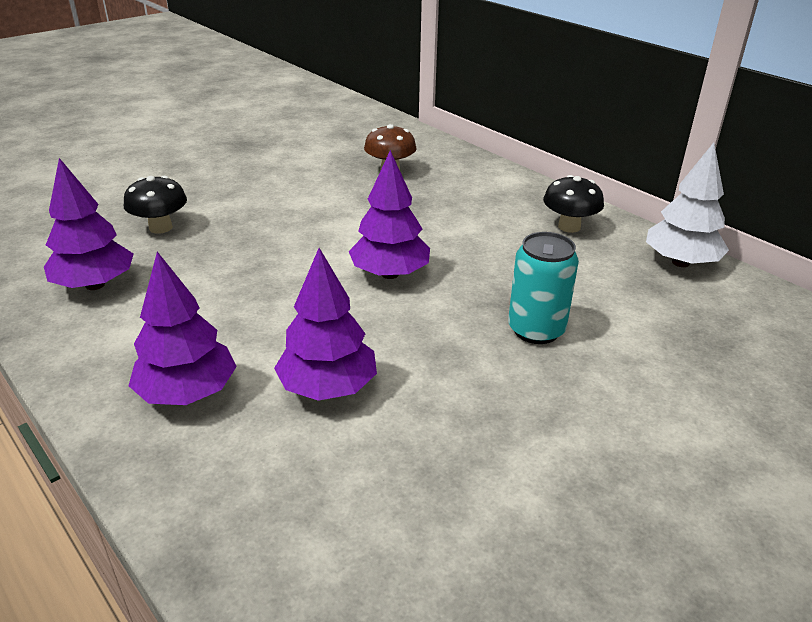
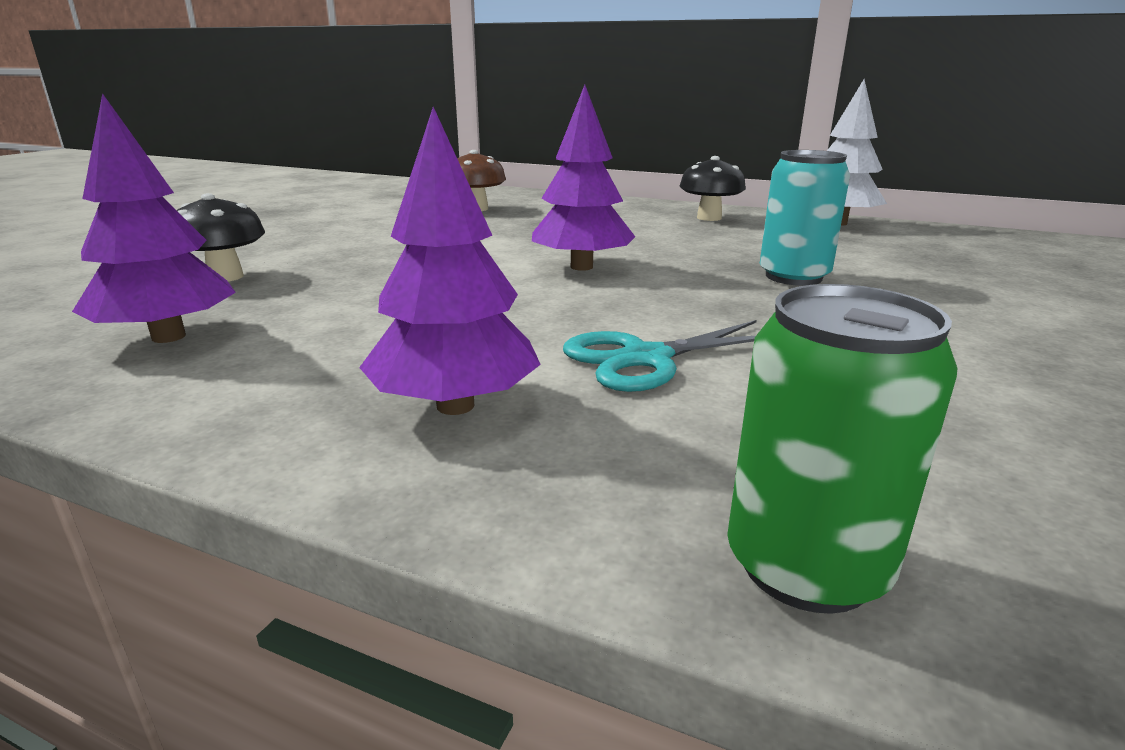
camera: 25 degrees left, 10 degrees down
purple tree [274,248,377,401] -> turquoise scissors [563,320,757,392]
none -> green can [727,284,958,614]

